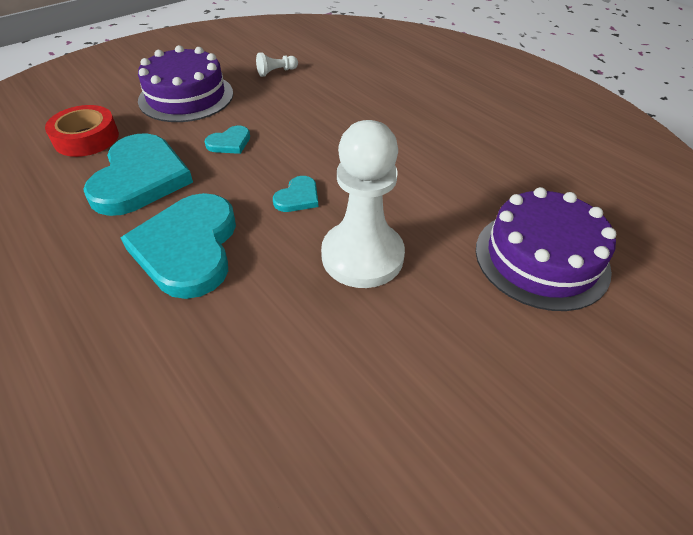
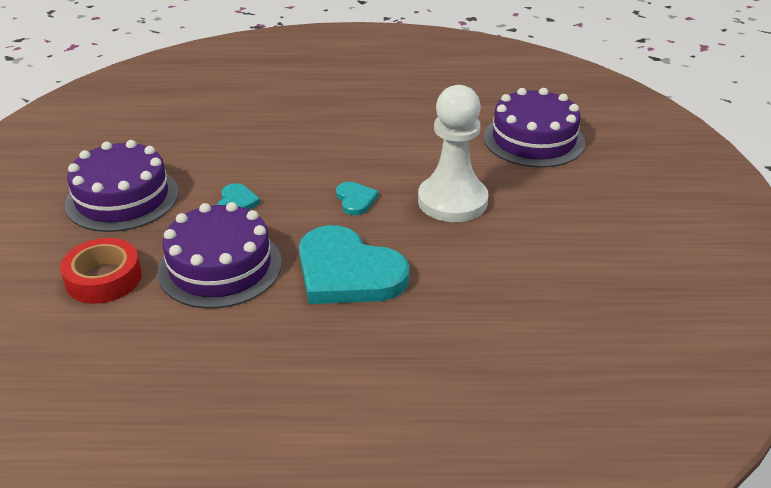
camera: 50 degrees left, 10 degrees down
turquoise heart [83,133,193,216] -> purple cake [158,202,282,309]
white pawn [256,52,298,77] -> none

